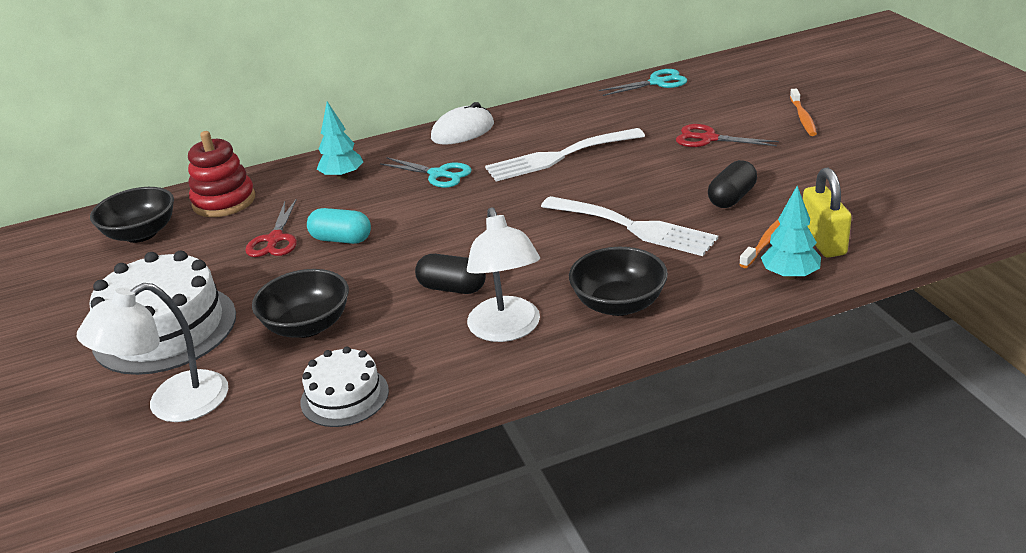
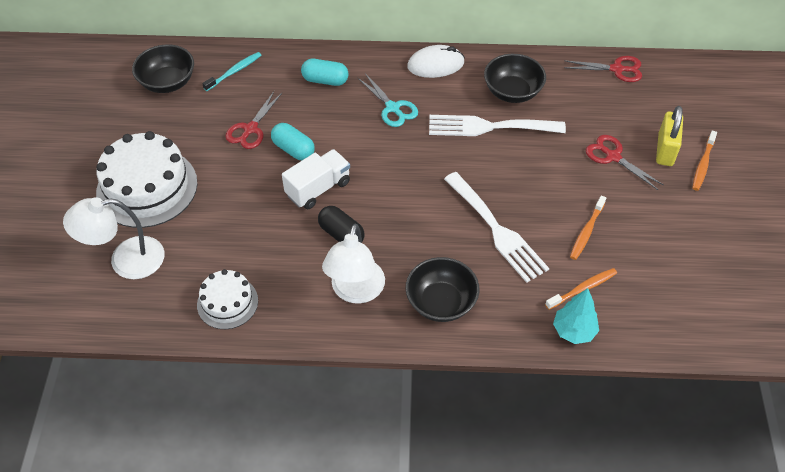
camera: 20 degrees right, 20 degrees up
red stacking toy [188,131,255,217] -> turquoise toothbrush [202,52,261,91]
black bowl [252,269,349,338] -> black bowl moved to [484,54,546,103]
turquoise tree [317,102,363,180] -> turquoise capsule [301,59,349,86]
turquoise scissors [599,69,687,96] -> red scissors [564,56,642,82]
black capsule [708,160,757,208] -> orange toothbrush [570,195,606,260]
yellow padlock [803,168,852,258] -> yellow padlock moved to [656,106,683,166]
none -> white truck [282,149,350,209]

